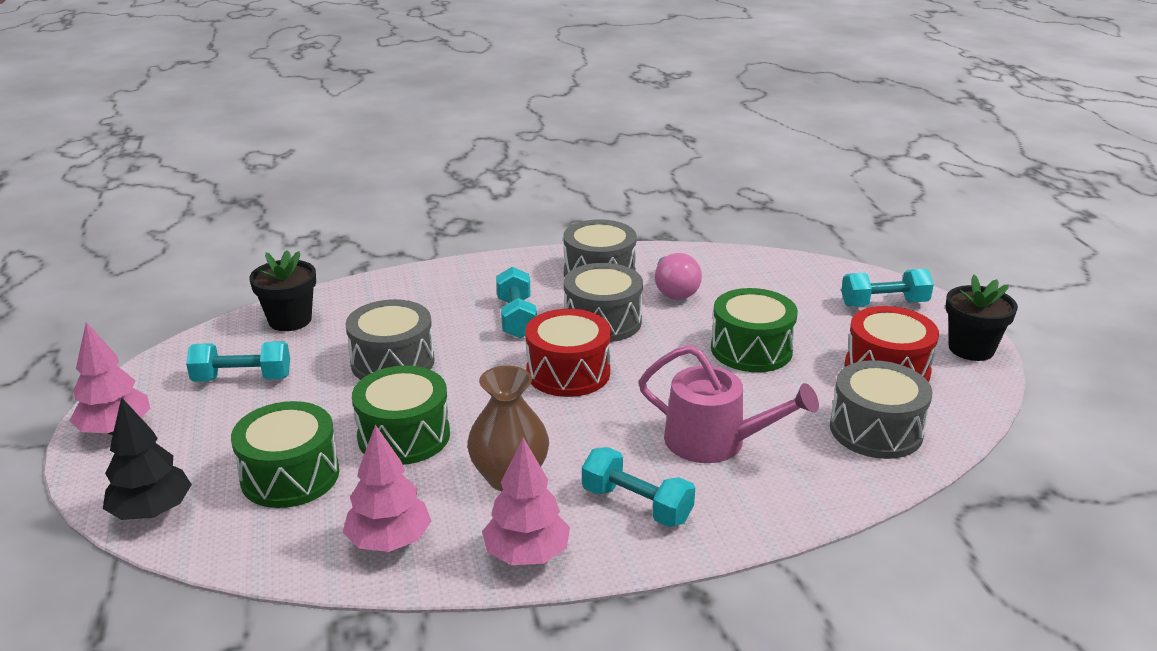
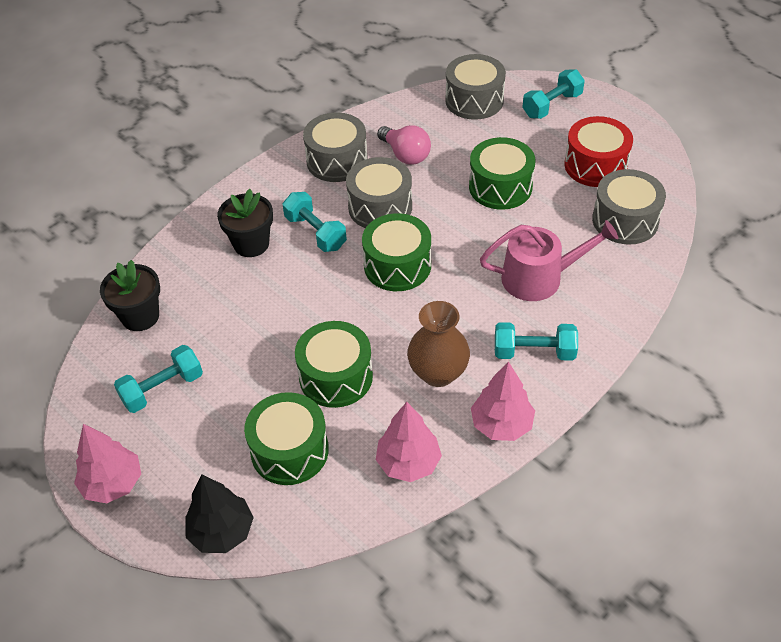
camera: 30 degrees left, 20 degrees up
grey drum [345,299,434,380] -> grey drum moved to [445,54,506,120]
red drum [525,309,611,397] -> green drum [362,213,431,291]
black flower pot [946,274,1018,361] -> black flower pot moved to [217,189,273,257]

